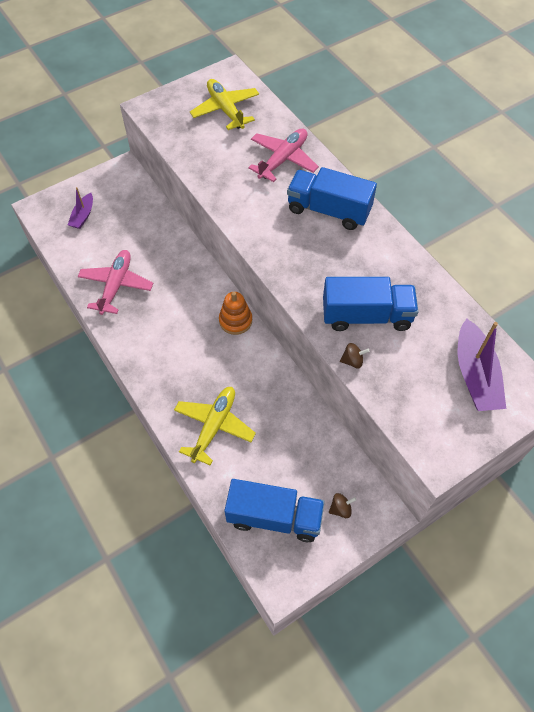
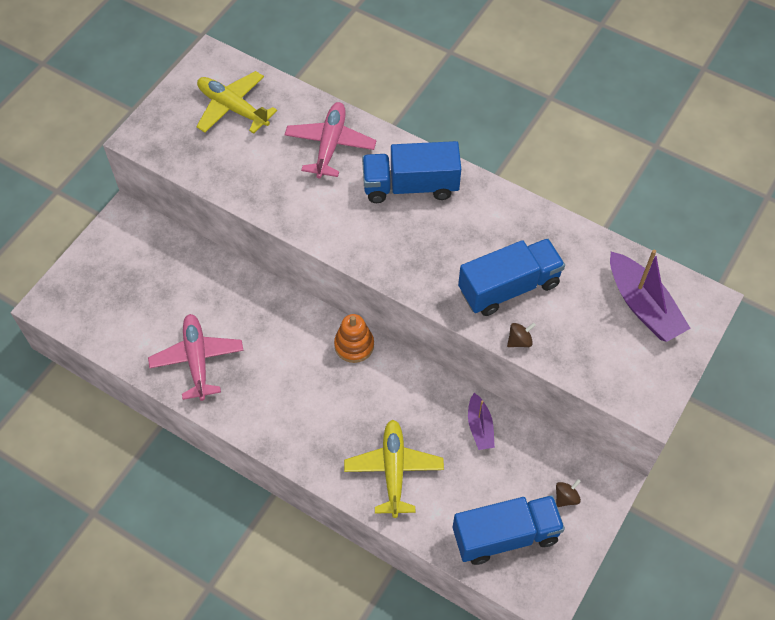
camera: 25 degrees left, 0 degrees up
purple boat [68,187,93,229] -> purple boat moved to [468,393,495,450]

